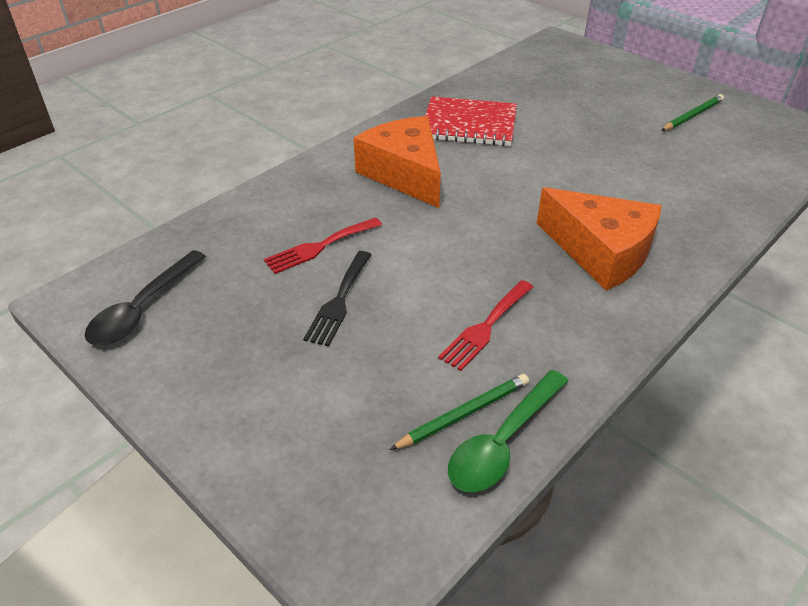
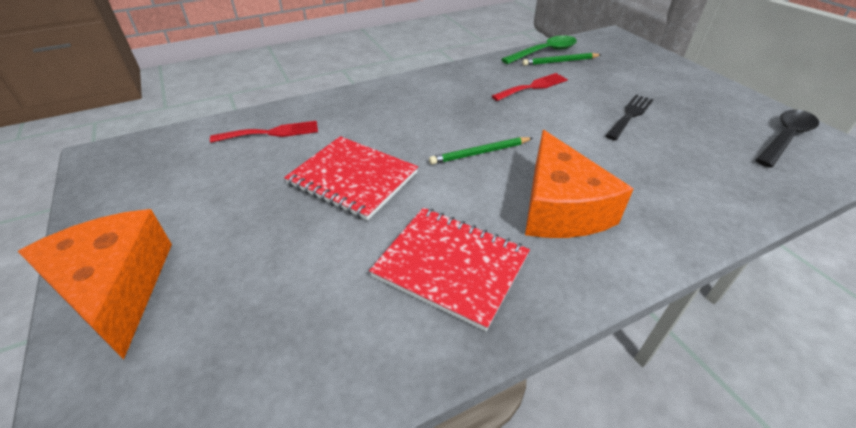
camera: 160 degrees left, 0 degrees up
red fork [264,218,382,274] -> red fork moved to [210,121,318,143]
orange cheese [536,187,662,291] -> orange cheese moved to [18,209,172,360]
green pencil [661,94,724,131] -> green pencil moved to [429,137,533,165]
none -> red notebook [284,136,418,221]

